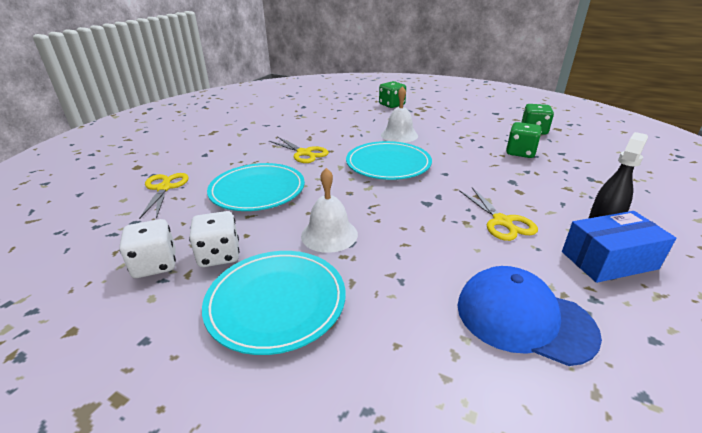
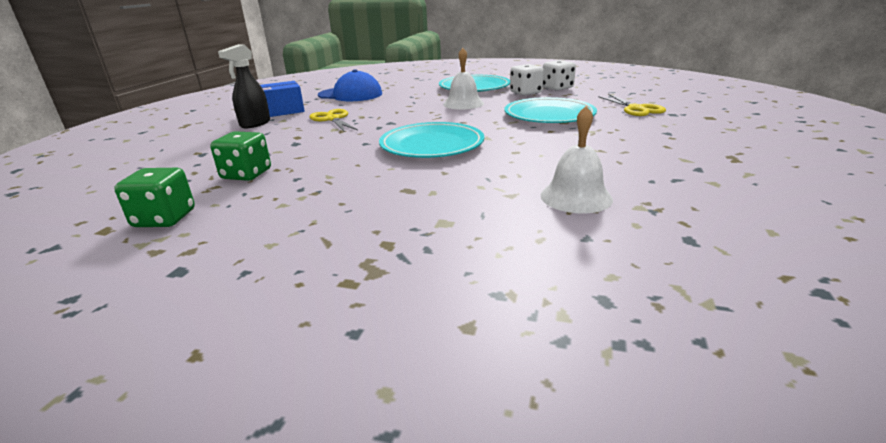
camera: 170 degrees right, 5 degrees down
yellow scissors [269,137,329,163] -> none
green dice [379,81,406,108] -> none
white bell [381,86,418,143] -> white bell moved to [540,106,613,213]

